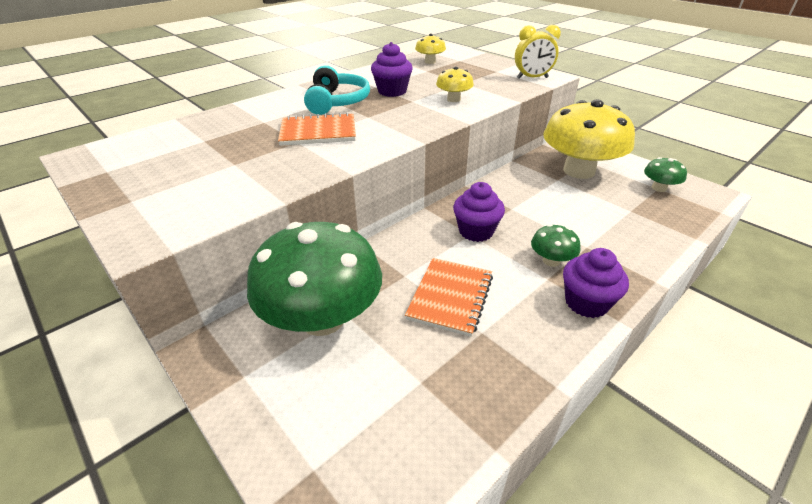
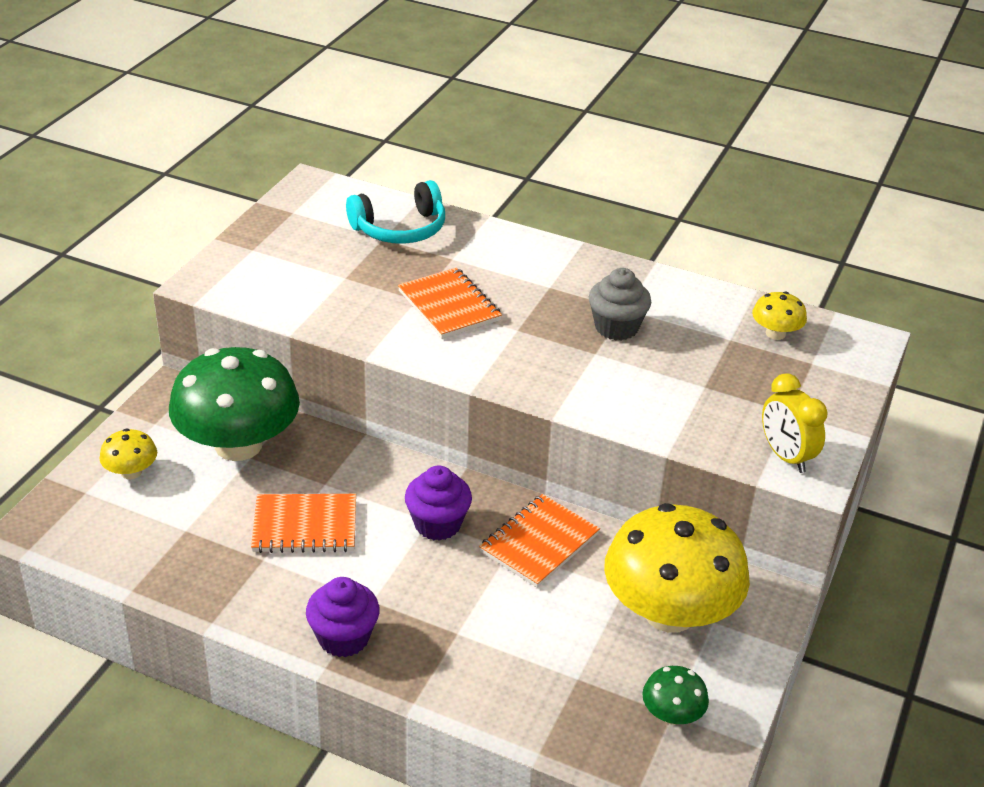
camera: 65 degrees right, 0 degrees up
turquoise headphones [304,65,370,115] -> turquoise headphones moved to [346,180,445,244]
purple cupcake [371,42,413,97] -> grey cupcake [589,268,651,341]
yellow mushroom [436,66,474,102] -> yellow mushroom moved to [100,429,157,479]
green mushroom [531,224,580,267] -> none
none -> orange notebook [479,494,600,588]

